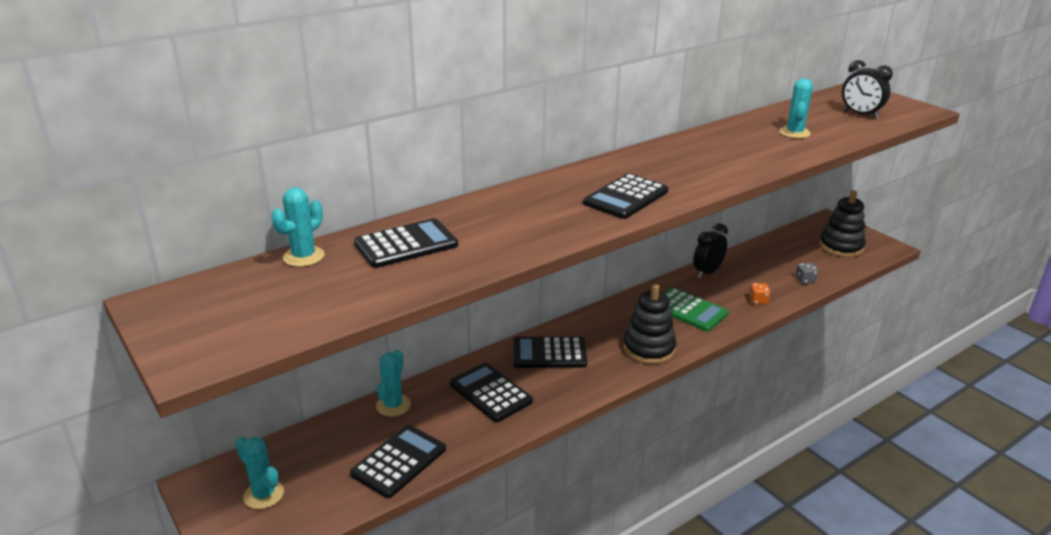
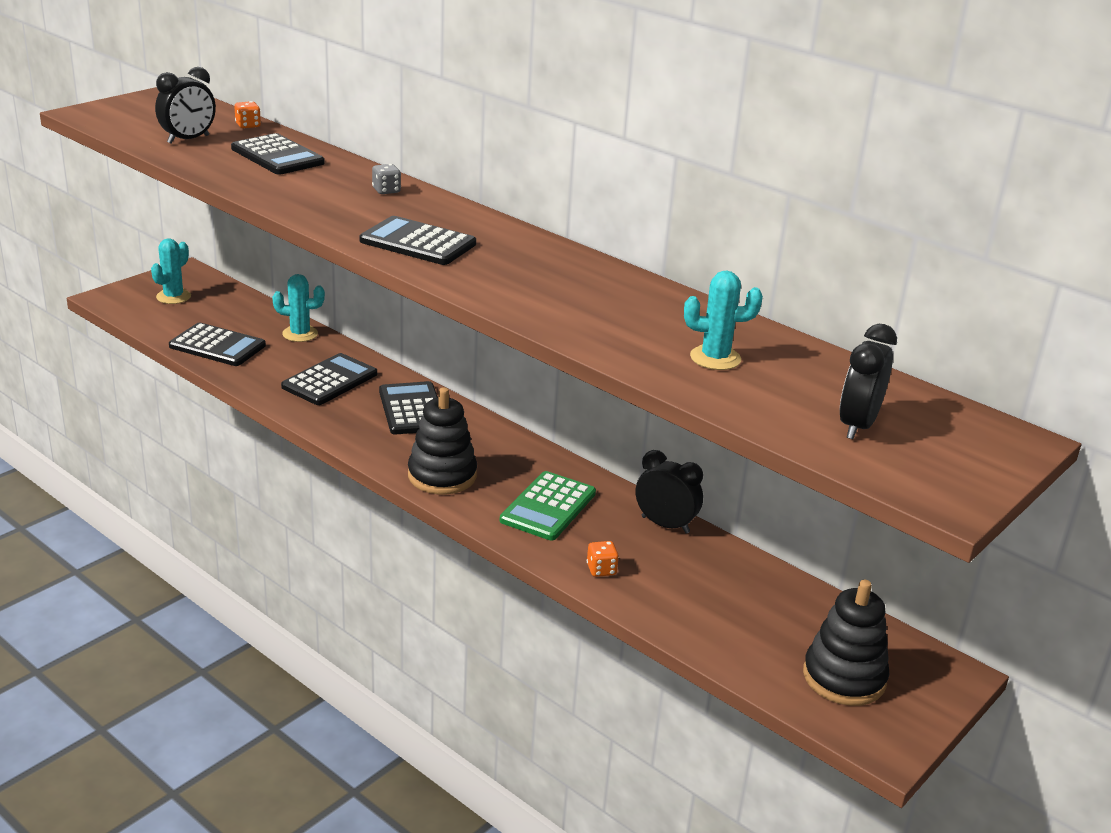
camera: 75 degrees right, 0 degrees up
turquoise cactus [271,187,325,267] -> orange dice [234,101,261,129]
grey dice [796,262,818,284] -> grey dice moved to [372,164,401,194]
none -> black clock [155,67,216,144]

